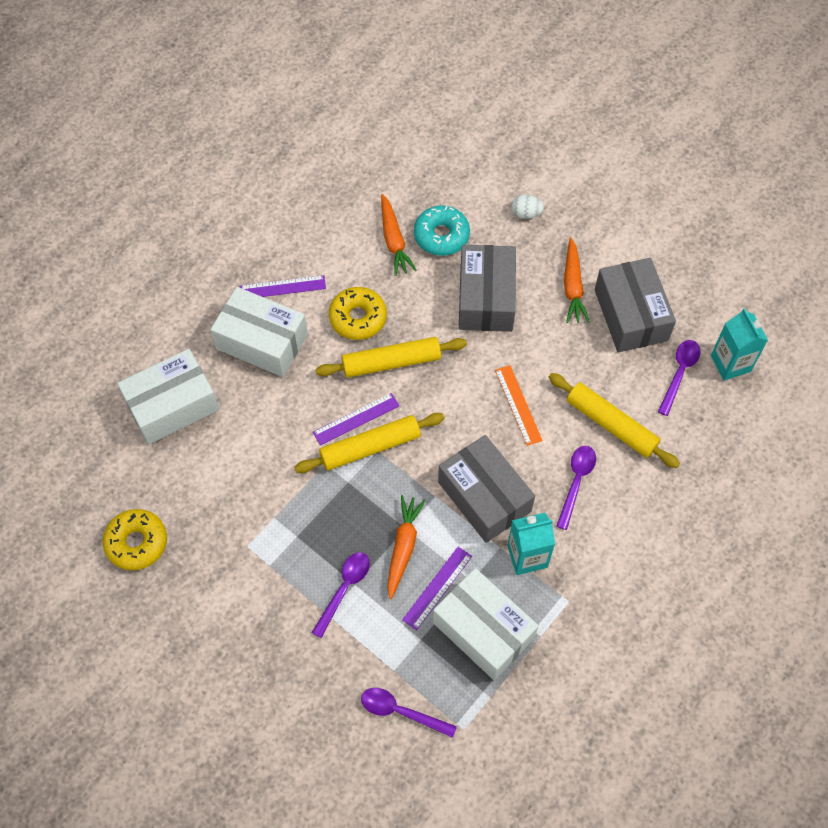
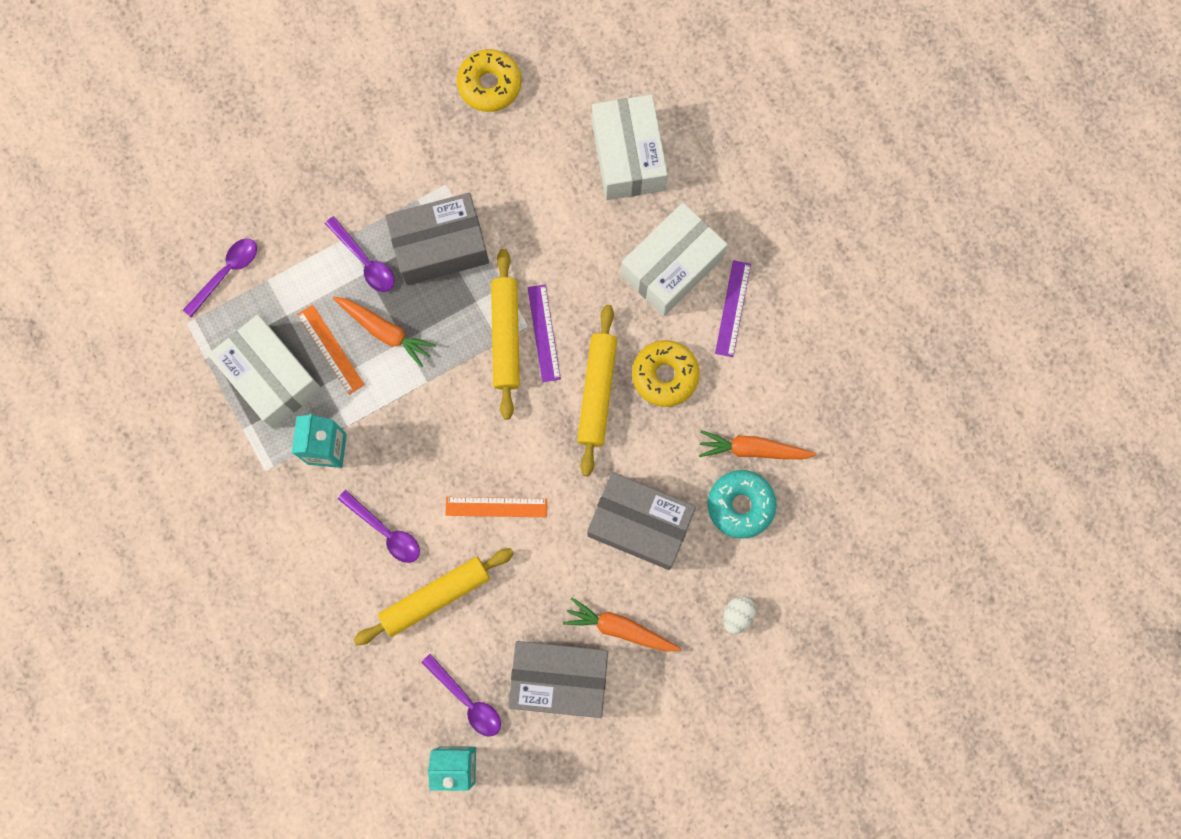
camera: 110 degrees right, 15 degrees up
purple ruler [402,547,472,630] -> orange ruler [297,305,365,395]
white box [433,568,539,680] -> white box turned 75 degrees clockwise [208,315,322,429]
grey box [438,435,535,543] -> grey box moved to [385,193,489,285]

